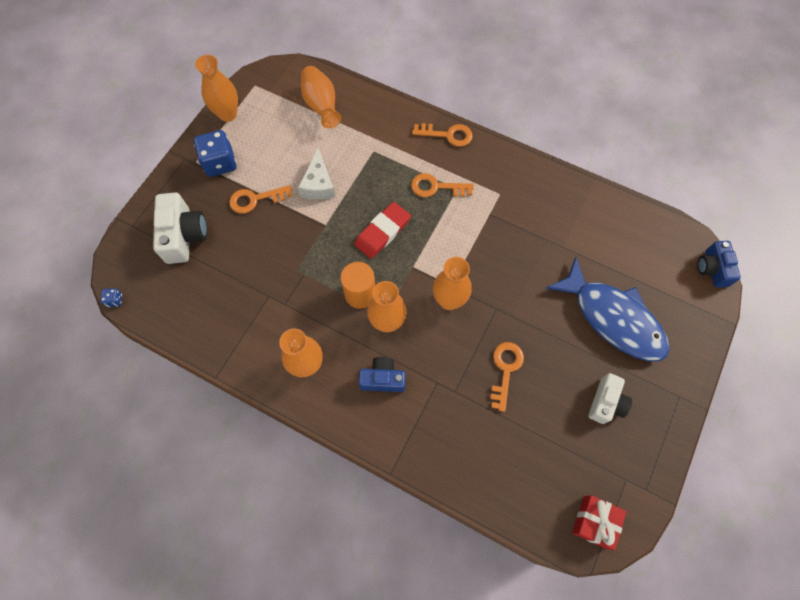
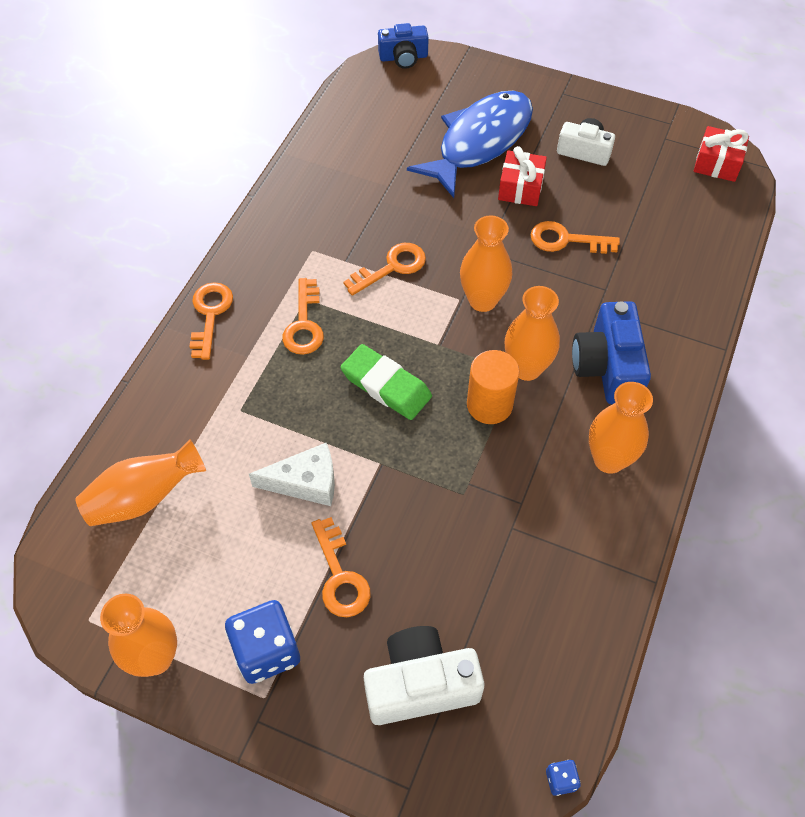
camera: 95 degrees left, 10 degrees down
red eraser [354,202,411,259] -> green eraser [340,344,432,420]
blue camera [359,357,406,392] -> blue camera [572,301,651,404], size x1.52
none -> orange key [343,243,426,296]
none -> red gift [498,146,547,206]

